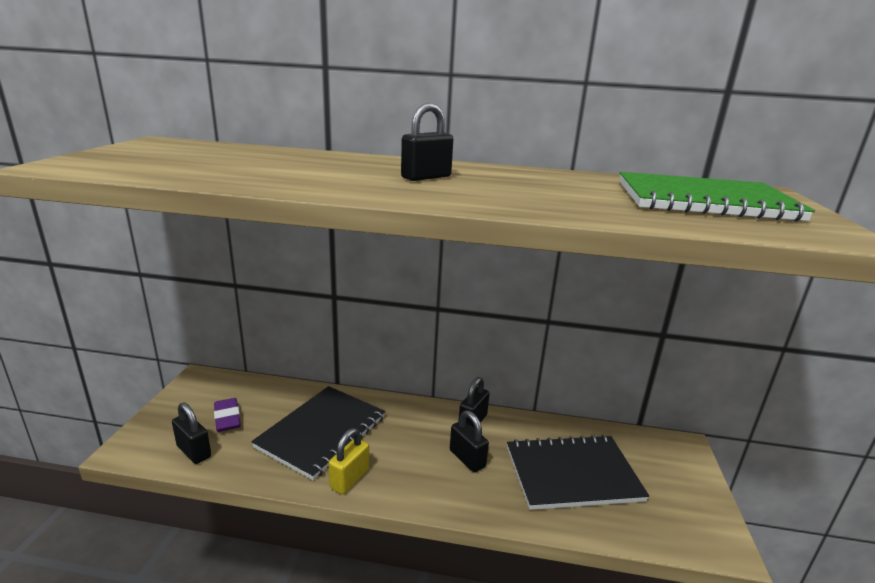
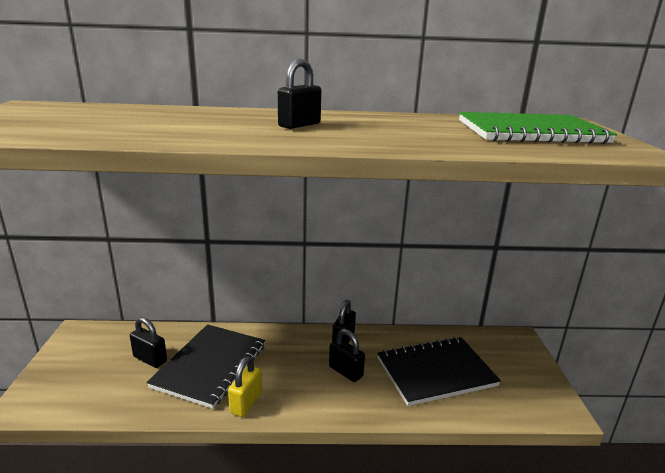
camera: 10 degrees left, 0 degrees up
black padlock [172,402,211,464] -> black padlock moved to [130,317,167,368]
purple eraser [214,398,241,432] -> none

